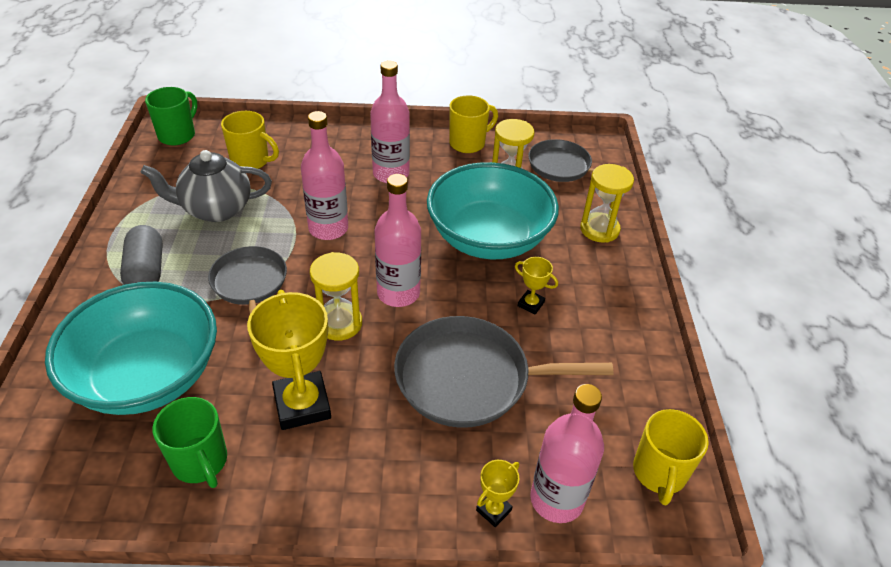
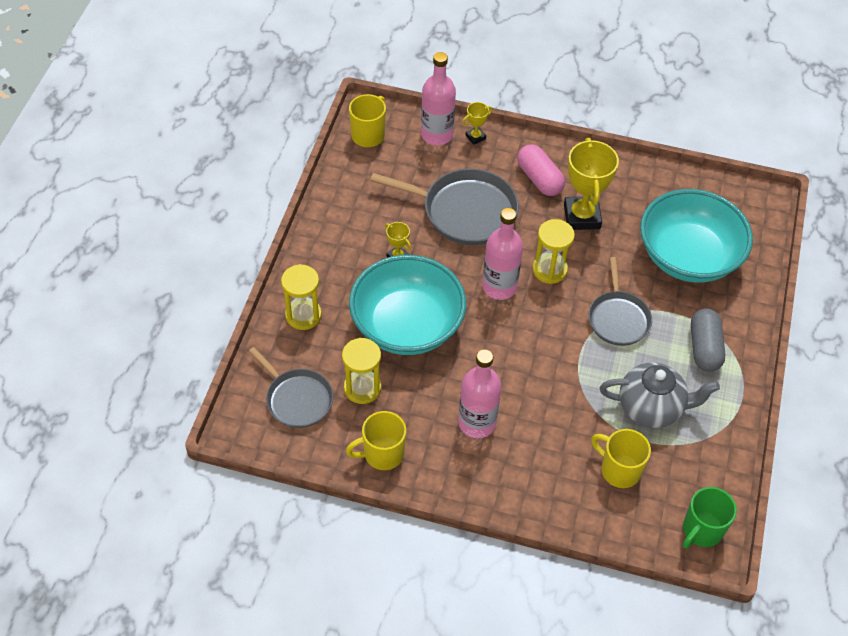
camera: 165 degrees left, 10 degrees up
green mug [153,397,227,488] -> none
pink bottle [301,111,348,240] -> none
none -> pink capsule [517,144,565,196]

